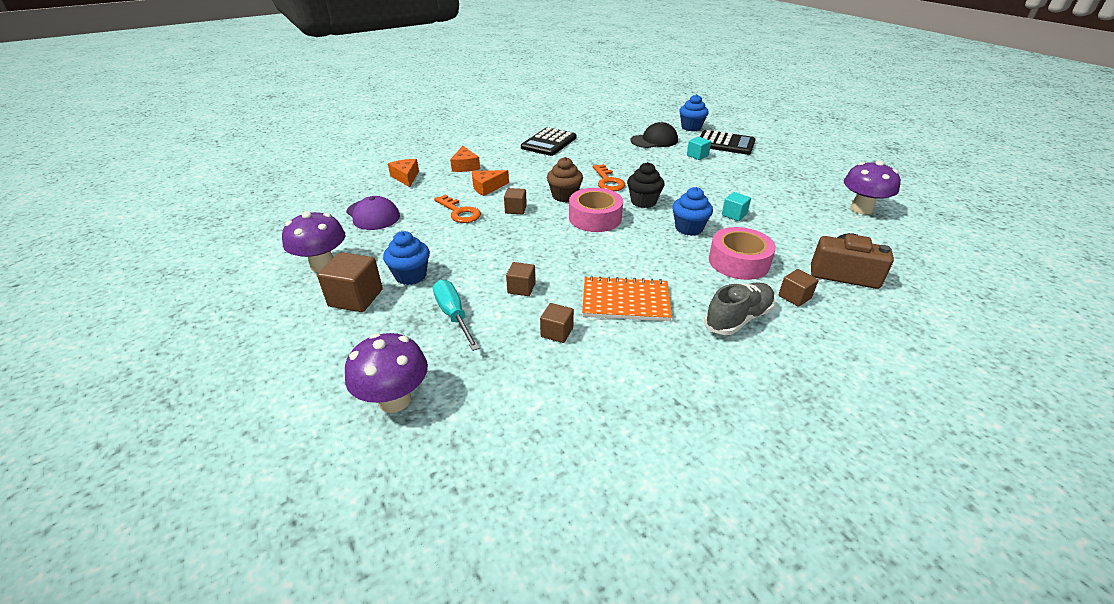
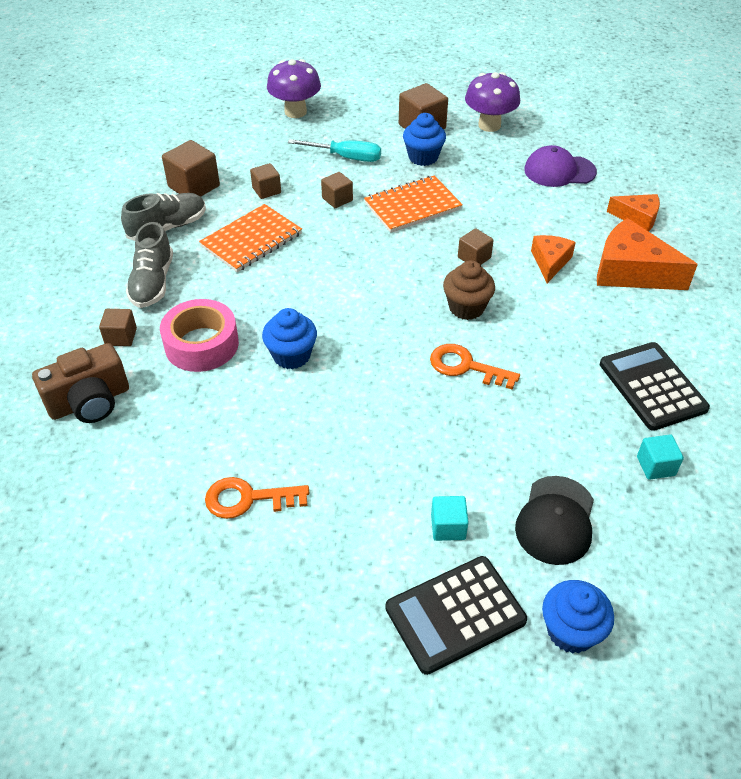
camera: 130 degrees right, 10 degrees up
orange key [434,195,481,223] -> orange key moved to [205,477,309,519]
orange cheese [450,146,480,172] -> orange cheese [597,218,698,290], size x1.73
pink tape [569,188,623,232] -> none
black cupcake [627,162,665,208] -> none
turquoise cube [722,192,751,221] -> turquoise cube moved to [637,434,684,480]
purple mushroom [844,161,901,215] -> none
none -> grey shoe [121,193,206,241]
none -> brown cube [162,140,220,196]
none -> orange notebook [364,175,463,233]

